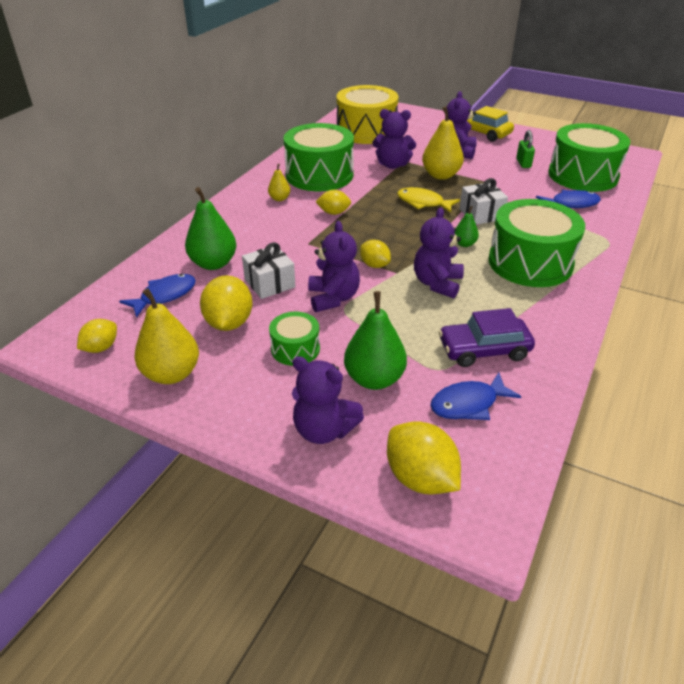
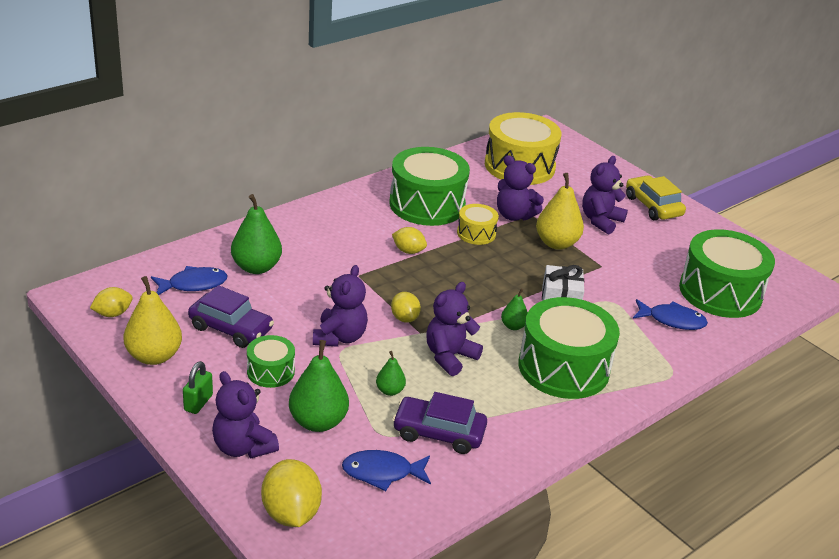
camera: 20 degrees right, 5 degrees down
yellow lemon [200,275,252,331] -> purple car [188,285,274,348]
white gift [242,242,296,299] -> none
yellow pear [268,164,290,201] -> none
yellow fish [397,187,460,213] -> none
green padlock [516,130,535,168] -> green padlock moved to [183,361,213,414]
none -> green pear [376,351,406,396]
none -> yellow drum [457,204,499,245]

